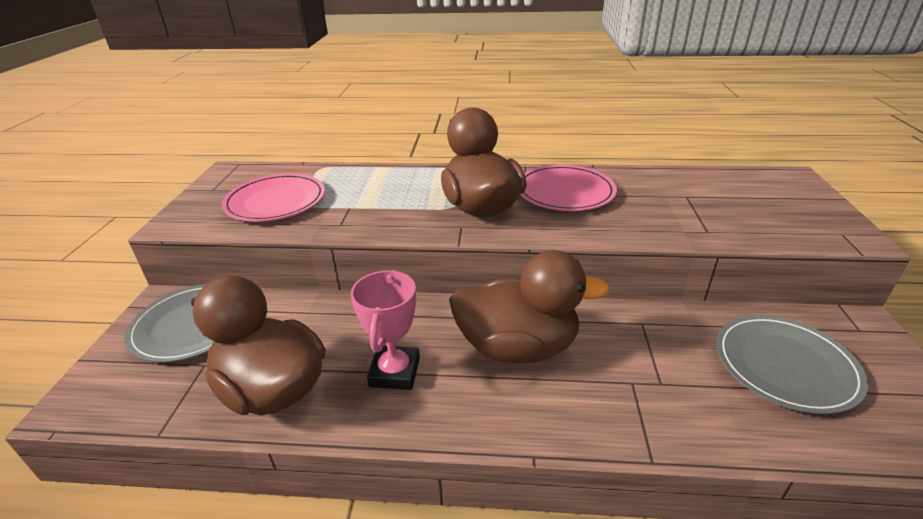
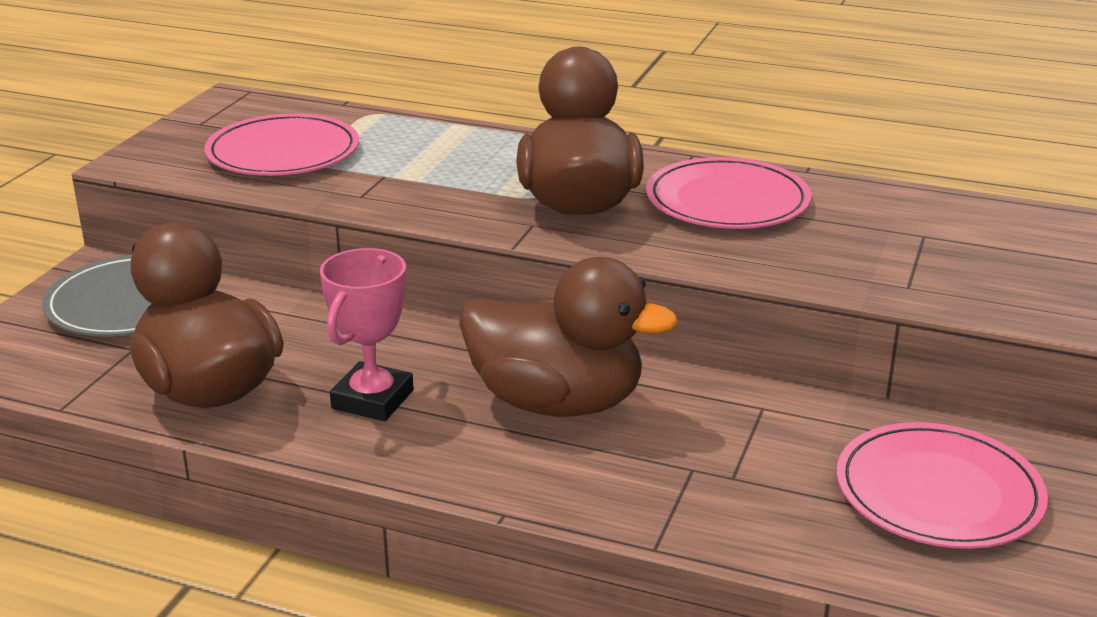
camera: 15 degrees right, 5 degrees down
grey plate [716,315,868,414] -> pink plate [837,422,1048,549]

